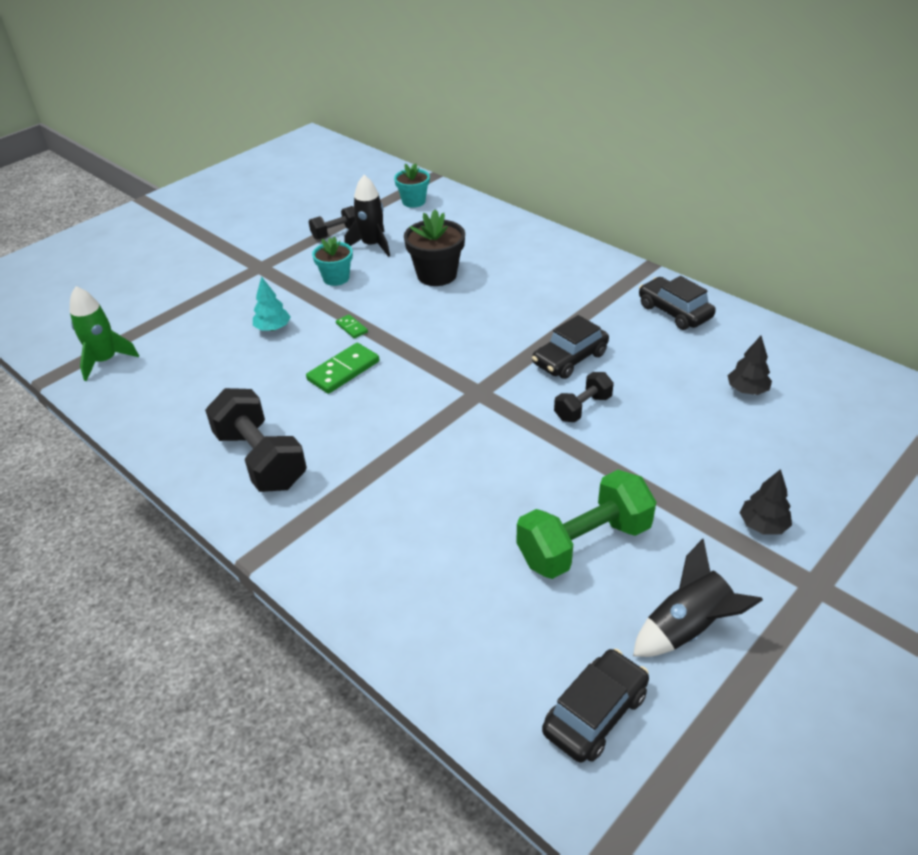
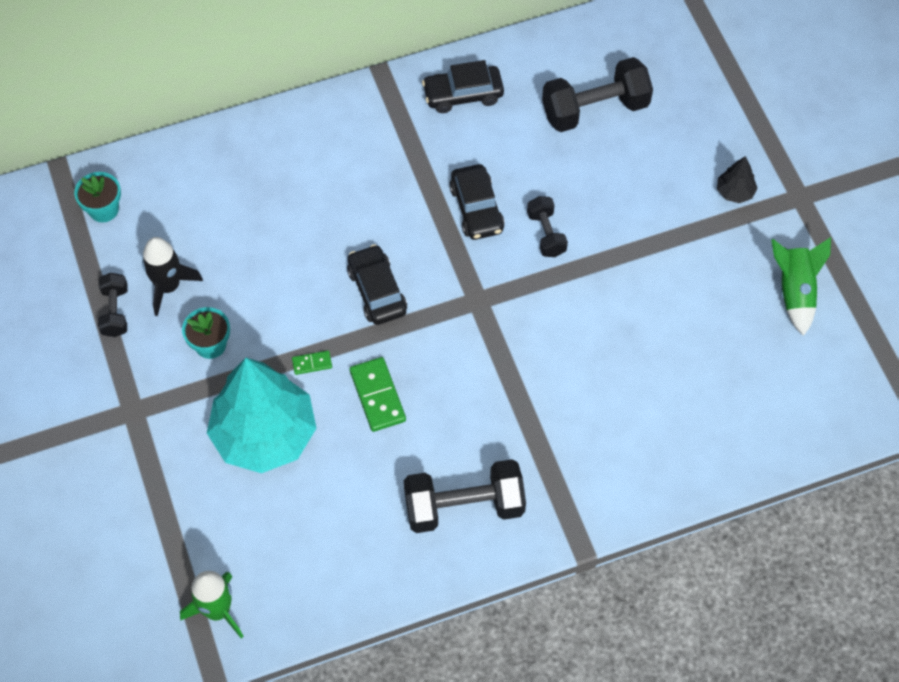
camera: 65 degrees left, 20 degrees up
turquoise tree [253,276,290,331] -> turquoise tree [207,358,316,473], size x2.47
black flower pot [404,210,465,286] -> none
green dumbbell [517,470,656,579] -> none
black car [542,649,649,763] -> black car moved to [347,244,407,325]
black rocket [633,539,763,657] -> green rocket [771,237,831,336]
black tree [728,336,772,395] -> black dumbbell [542,57,653,132]

